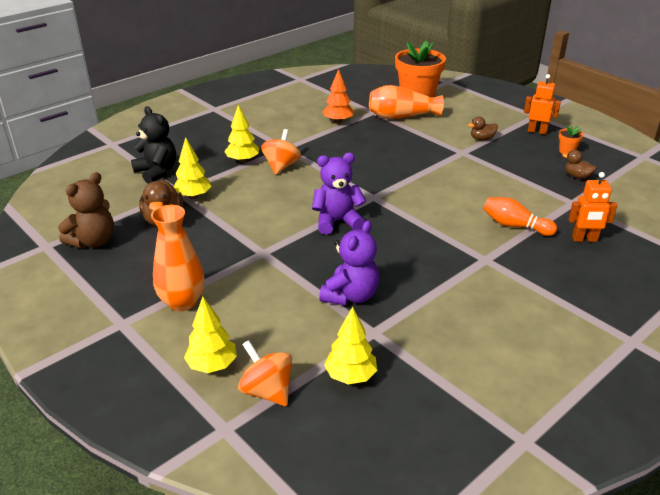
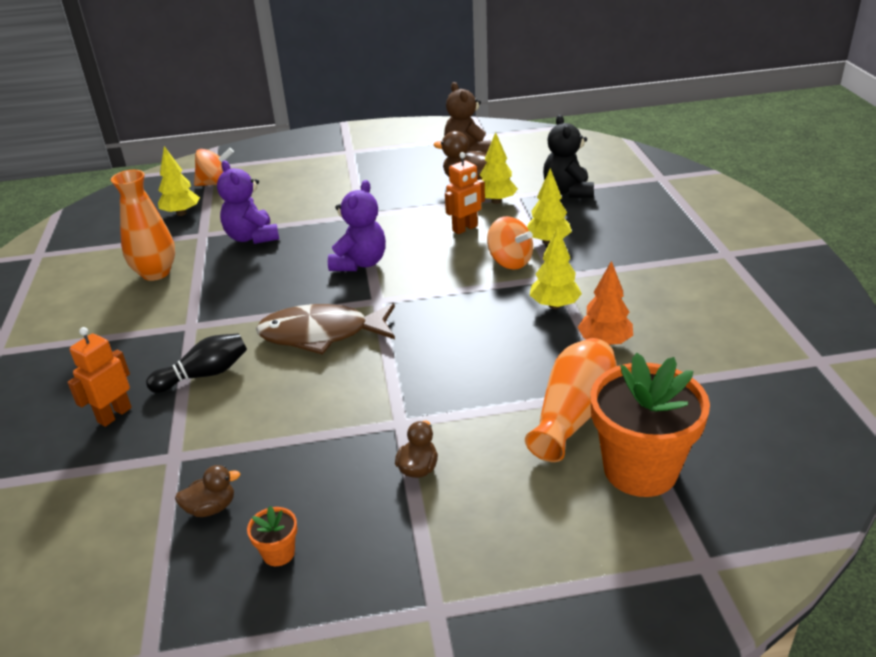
camera: 125 degrees right, 0 degrees up
black teddy bear [131,106,176,184] -> black teddy bear turned 90 degrees clockwise [543,115,594,198]
orange vase [151,205,205,311] -> orange vase moved to [111,170,175,281]
yellow tree [184,296,237,373] -> yellow tree moved to [530,227,582,309]
orange bowling pin [483,197,557,236] -> black bowling pin [146,333,247,393]
orange robot [524,74,561,135] -> orange robot moved to [445,152,485,234]
none -> brown fish [256,304,395,355]

